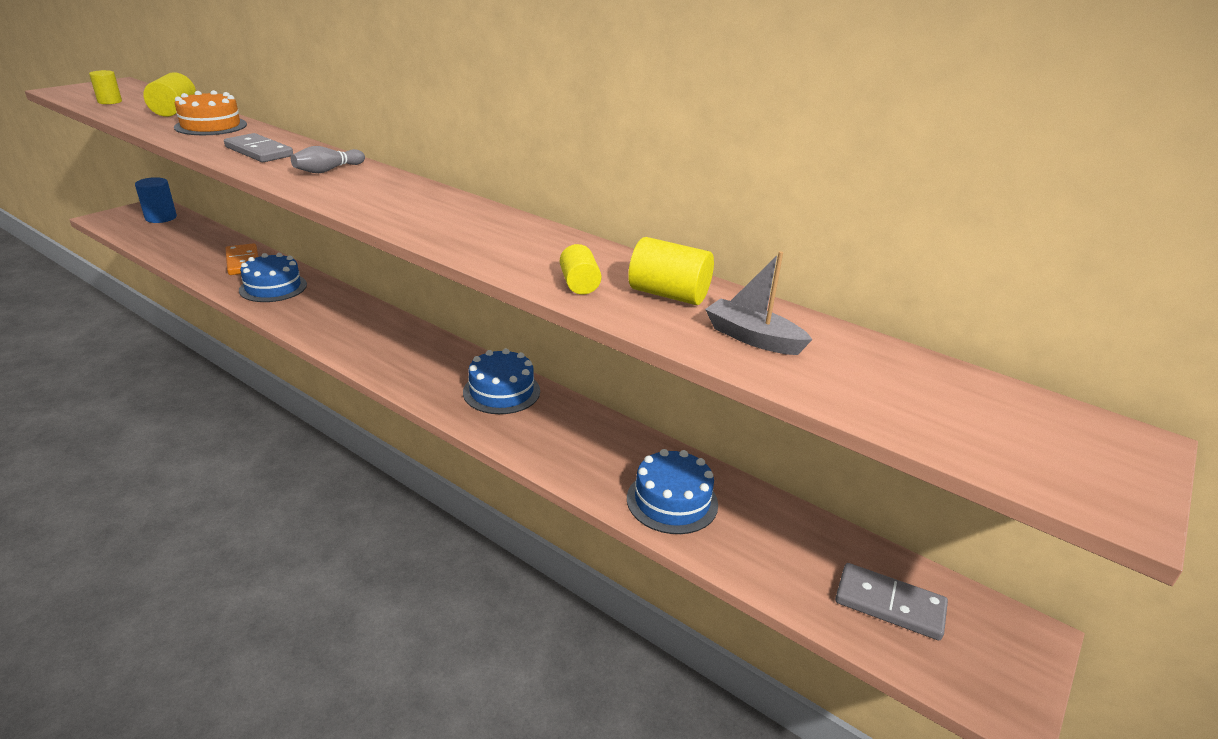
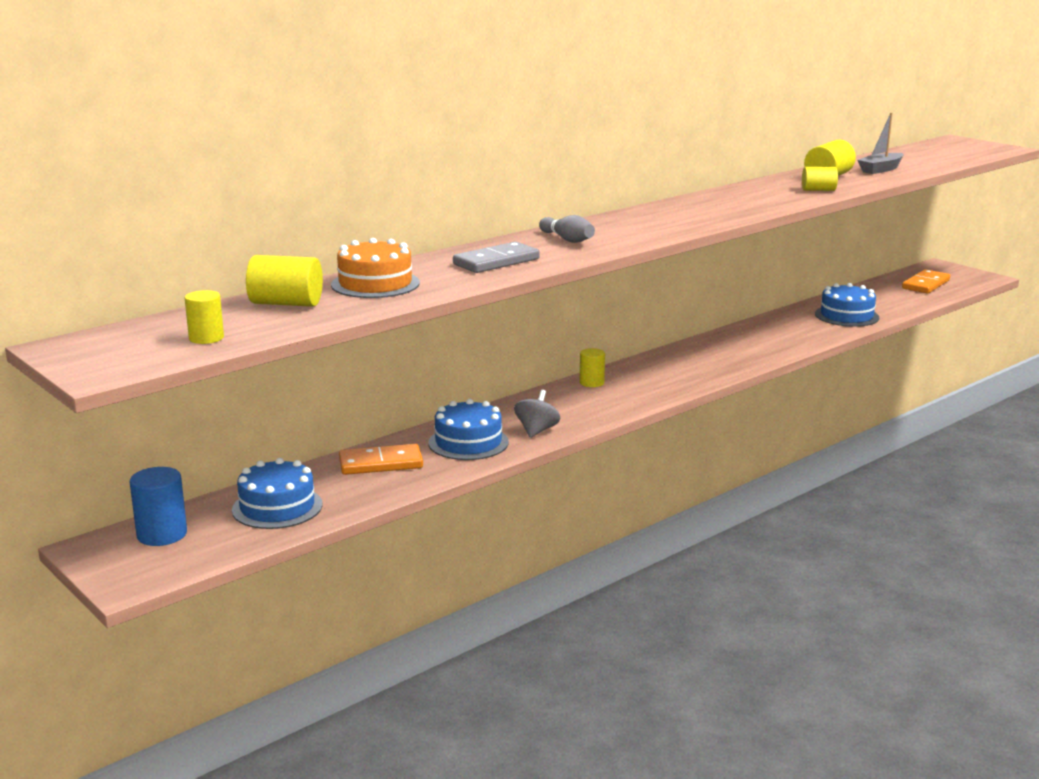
camera: 75 degrees left, 10 degrees down
blue cake [463,349,540,414] -> blue cake moved to [232,458,323,529]
grey domino [835,563,948,640] -> orange domino [902,269,950,294]
none -> grey spinning top [514,390,560,438]
none -> yellow cylinder [580,348,605,387]

